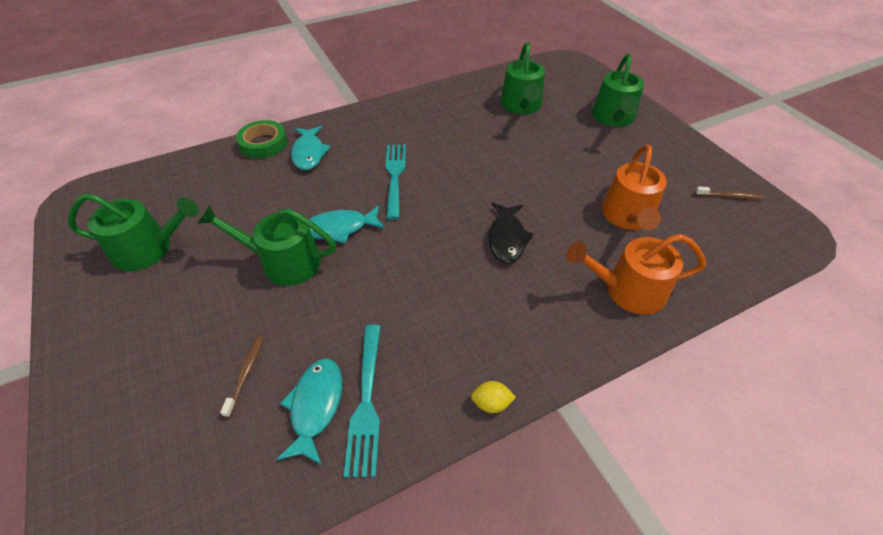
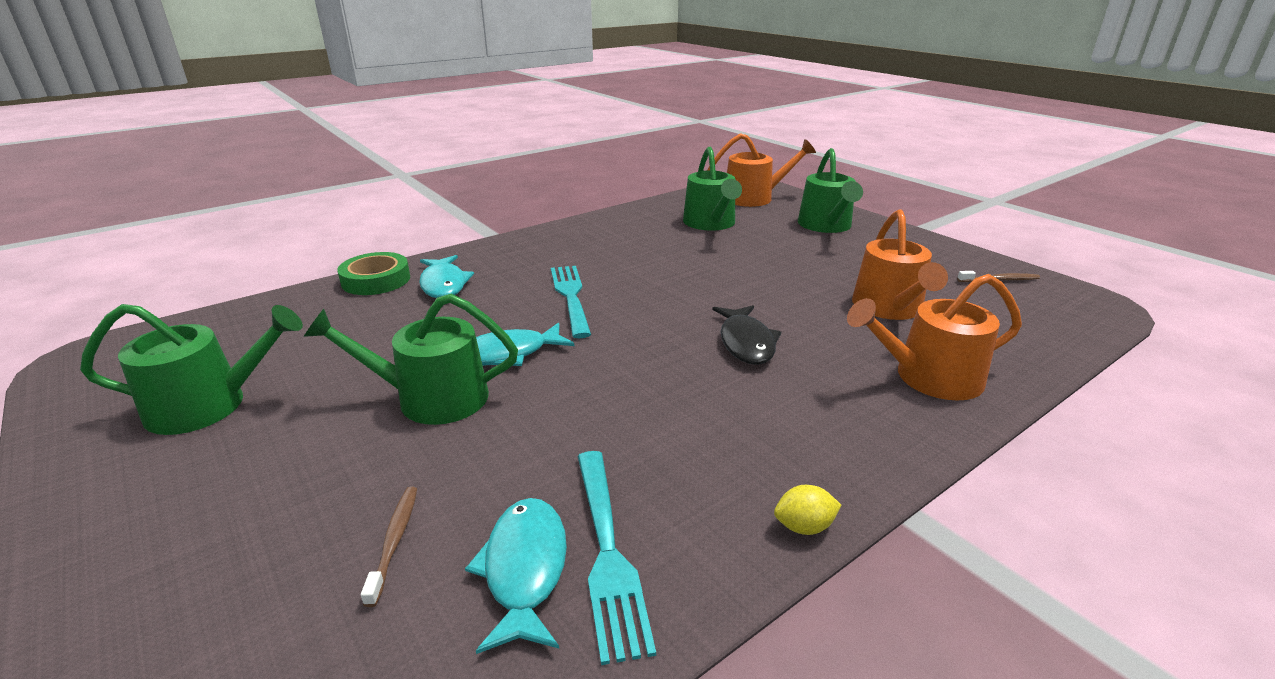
camera: 10 degrees left, 20 degrees down
none -> orange watering can [707,133,816,207]

